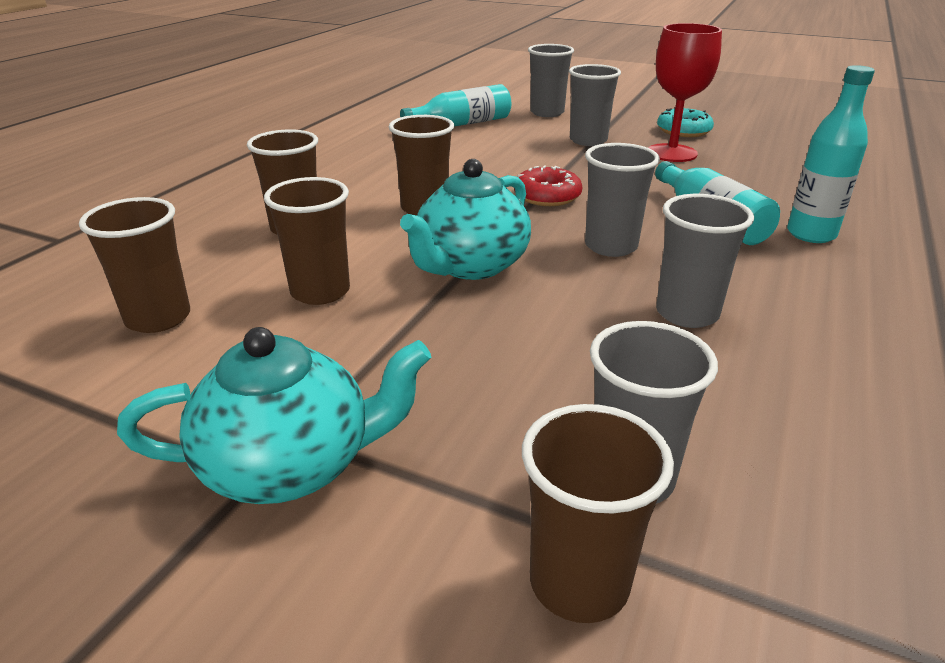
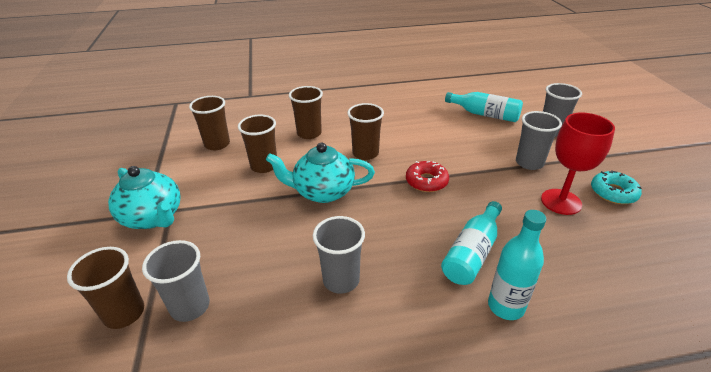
camera: 55 degrees right, 5 degrees up
grey cup [585,143,660,257] -> none

